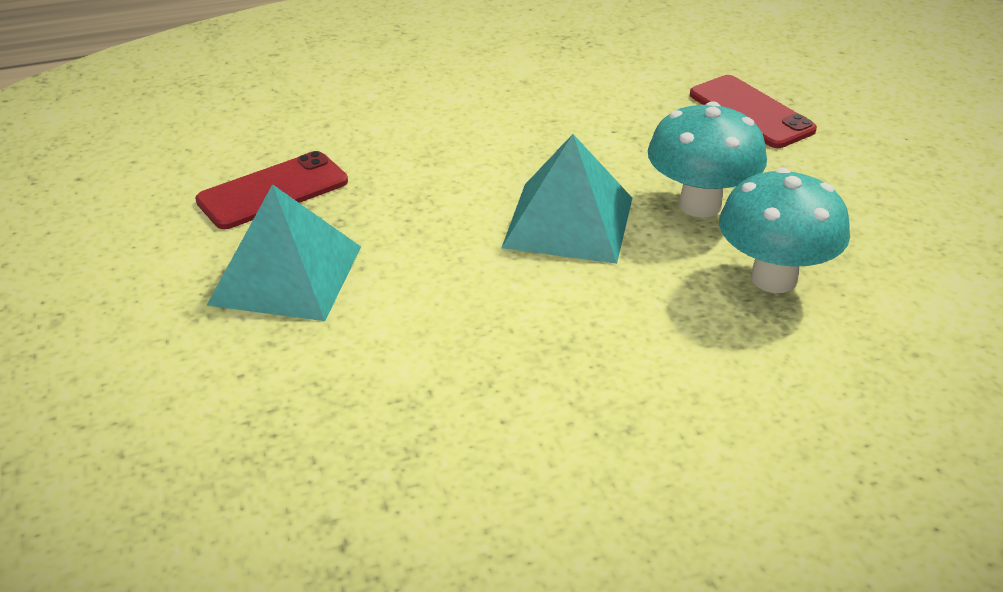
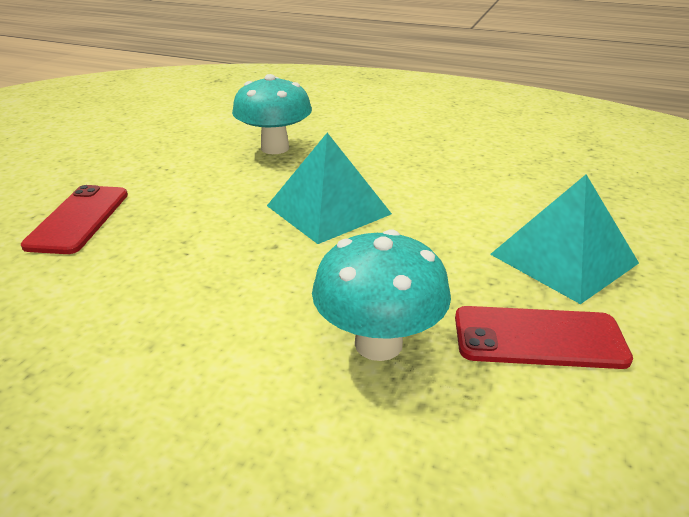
camera: 140 degrees left, 5 degrees down
turquoise mushroom [648,101,767,218] -> turquoise mushroom moved to [312,229,451,361]

